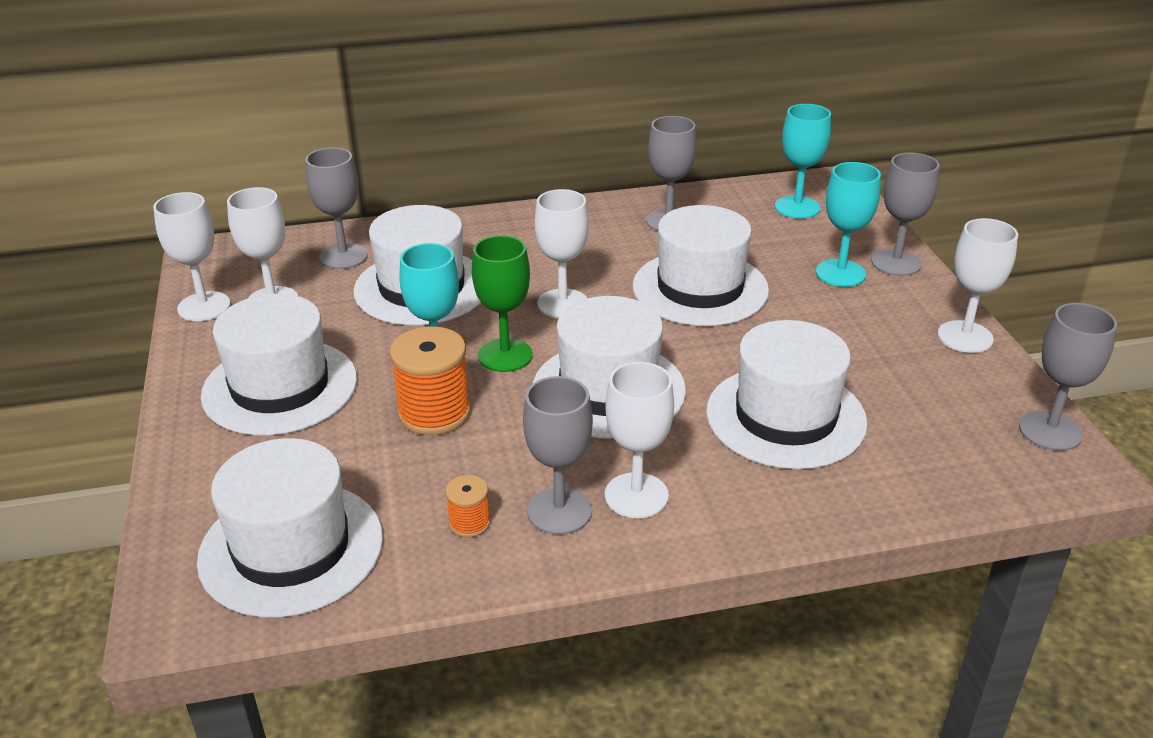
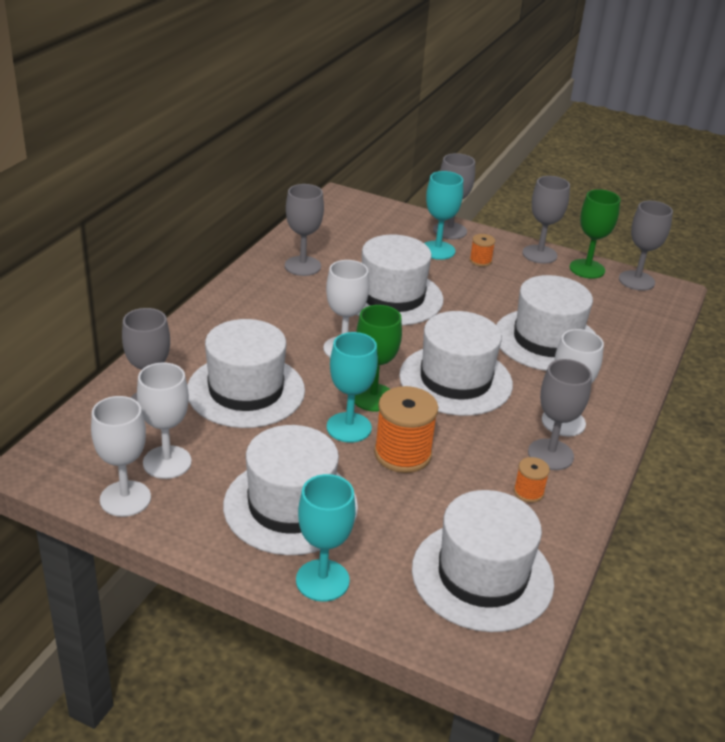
camera: 55 degrees left, 0 degrees up
turquoise goblet [775,104,831,219] -> turquoise goblet moved to [296,474,356,602]
white goblet [937,218,1018,353] -> grey goblet [522,176,570,264]
none -> orange spool [470,234,495,267]
none -> green goblet [570,189,621,279]

